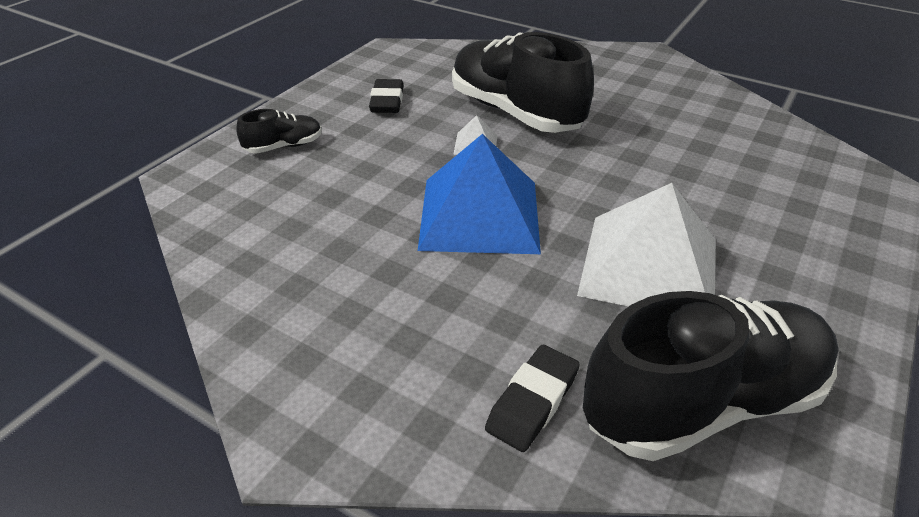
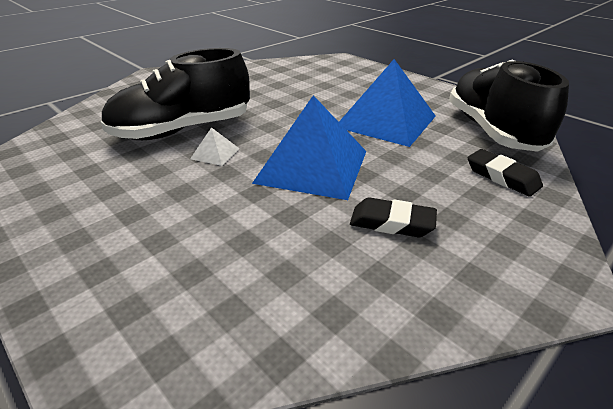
camera: 75 degrees left, 5 degrees down
black shoe [237,109,322,154] -> none
black eraser [369,79,404,113] -> black eraser moved to [350,198,437,237]
white pyramid [577,183,716,307] -> blue pyramid [339,59,436,147]

